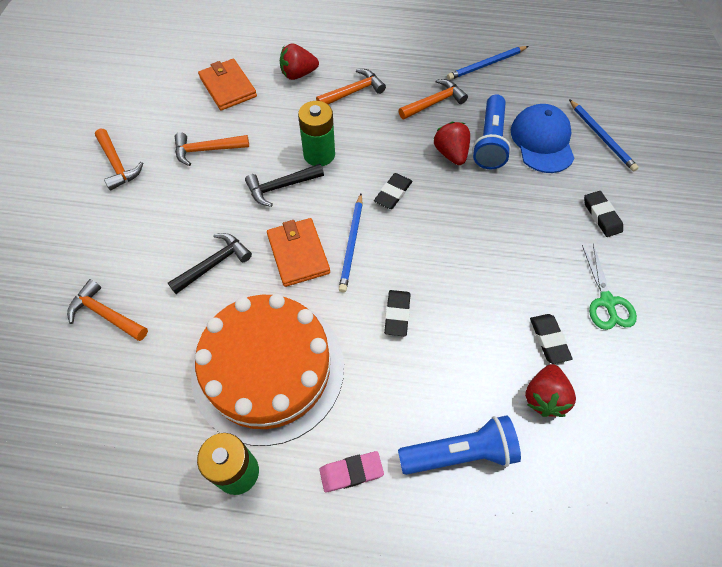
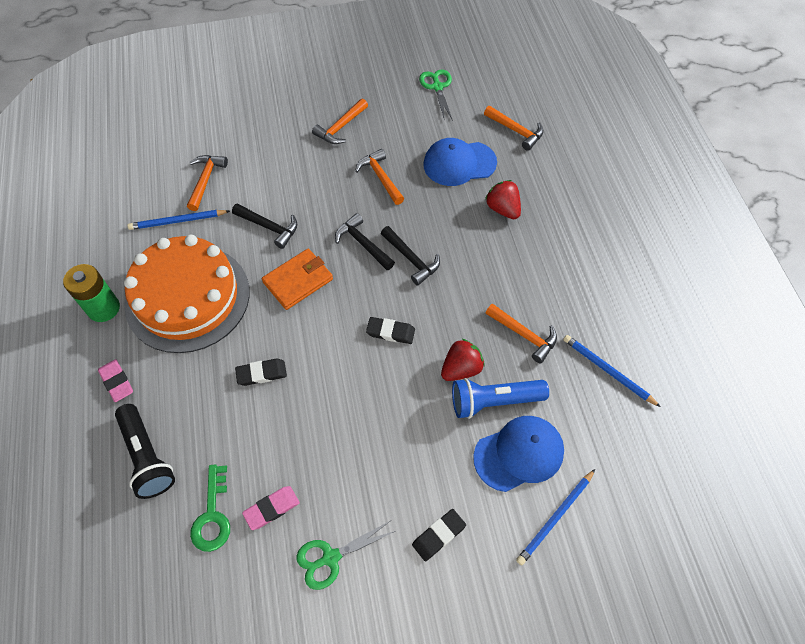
camera: 70 degrees right, 0 degrees up
orange wallet [198,59,257,111] -> blue cap [423,138,497,186]
green battery [298,101,335,166] -> black hammer [381,226,440,286]
orange hammer [316,69,386,104] -> orange hammer moved to [484,106,544,151]
blue pencil [339,194,363,292] -> blue pencil moved to [127,210,230,230]
blue flashlight [398,415,521,475] -> black flashlight [115,404,175,499]
red strawberry [525,364,576,417] -> green key [190,464,230,552]
black eraser [530,314,573,364] -> pink eraser [242,486,300,530]
none -> green scissors [419,69,453,122]

